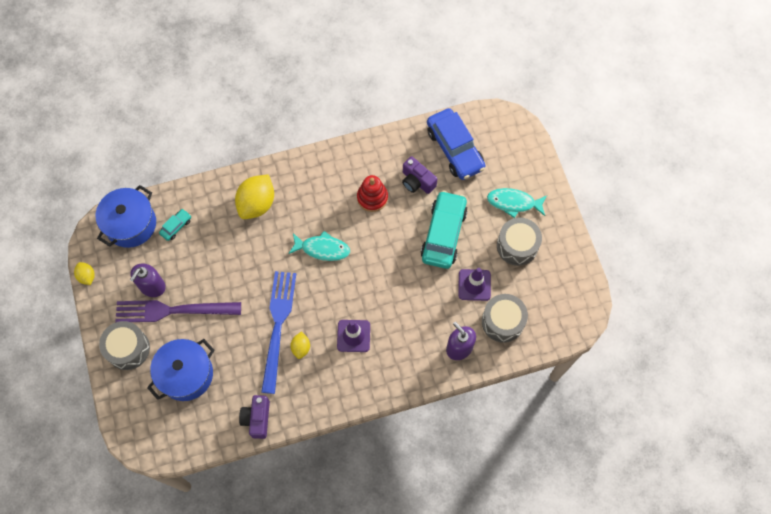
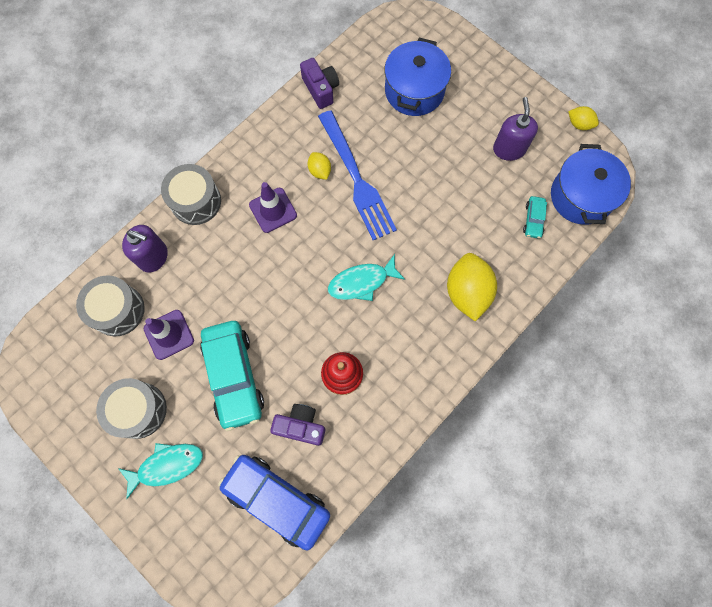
camera: 150 degrees right, 5 degrees up
grey drum [99,321,150,370] -> grey drum moved to [161,164,221,225]
purple fork [115,300,241,322] -> none

